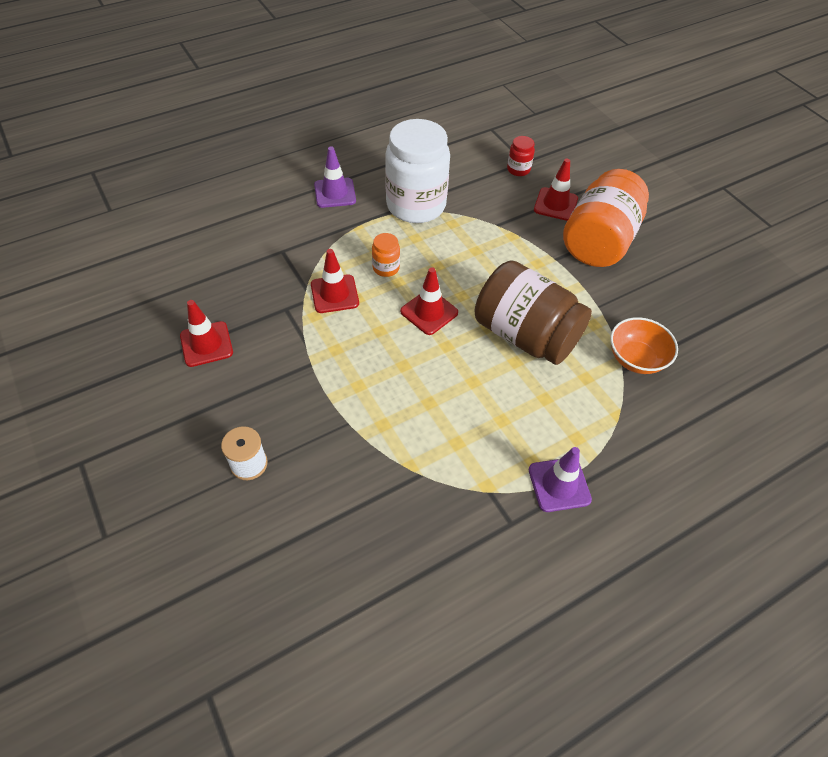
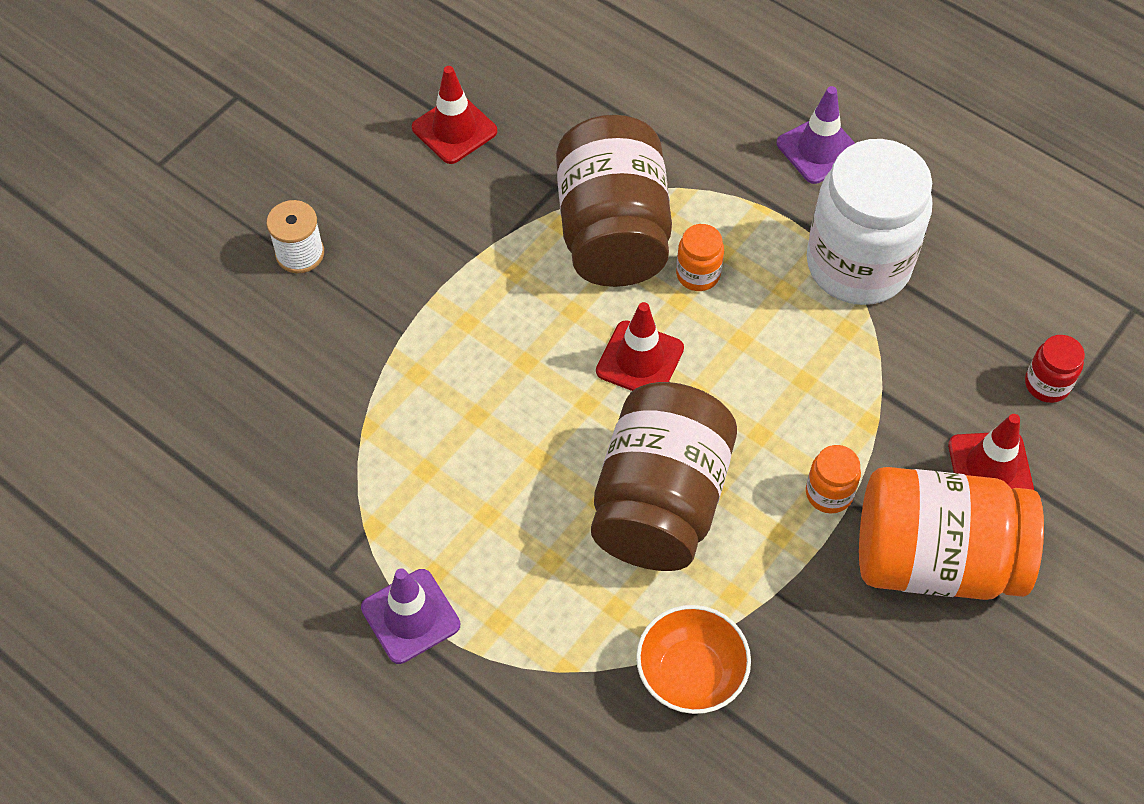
camera: 70 degrees right, 5 degrees up
red traffic cone [311,249,359,313] -> brown jar [556,115,672,287]
none -> orange jar [806,445,861,514]

